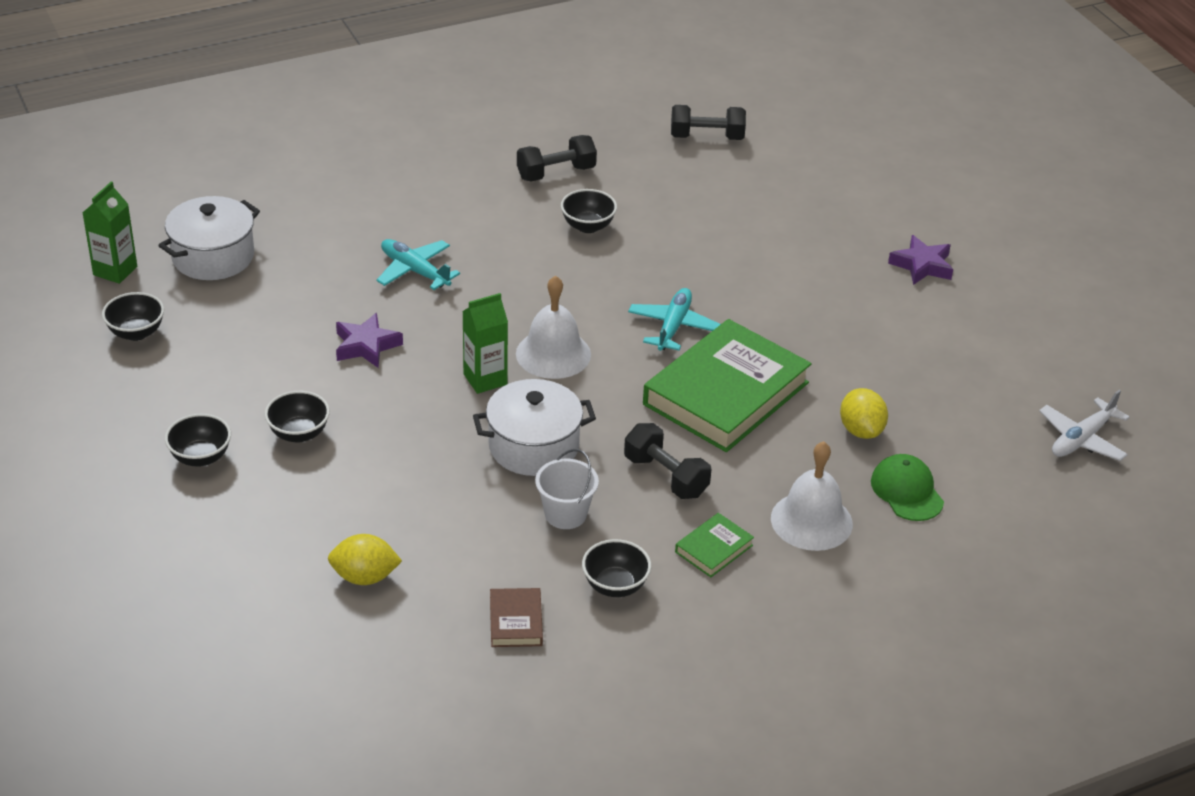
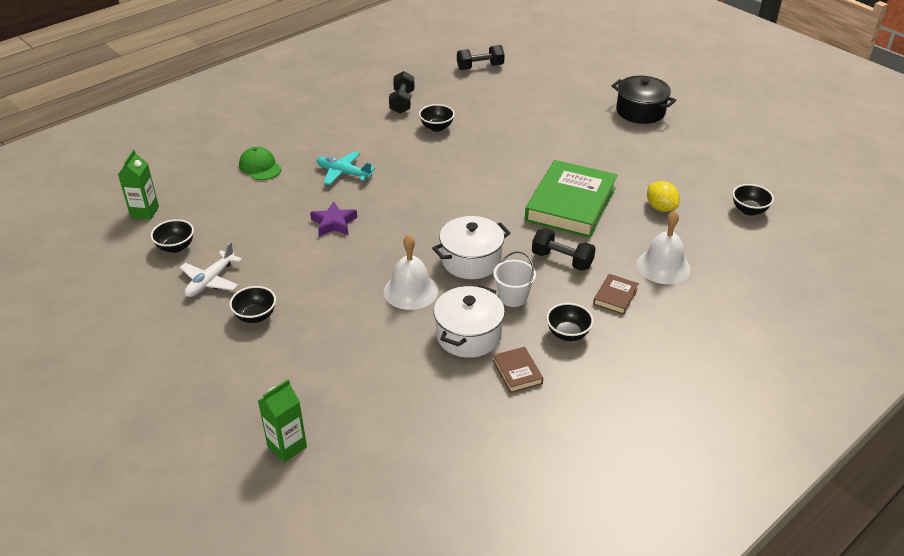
camera: 15 degrees left, 0 degrees up
white pot [158,196,260,280] -> white pot moved to [434,285,505,358]
black bowl [265,391,330,443] -> black bowl moved to [732,184,774,216]
yellow lemon [328,534,402,585] -> none
green carton [462,293,508,394] -> green carton moved to [258,379,307,463]
white bell [516,275,591,379] -> white bell moved to [384,235,438,310]
black dumbbell [517,135,597,181] -> black dumbbell turned 45 degrees counterclockwise [389,71,415,114]
turquoise plane [628,288,721,351] -> none
green book [675,513,754,577] -> brown book [593,274,639,315]
green cap [871,454,944,521] -> green cap moved to [239,147,282,180]
purple star [888,235,953,285] -> black pot [612,76,676,124]
white plane [1039,390,1130,461] -> white plane moved to [180,242,242,297]

